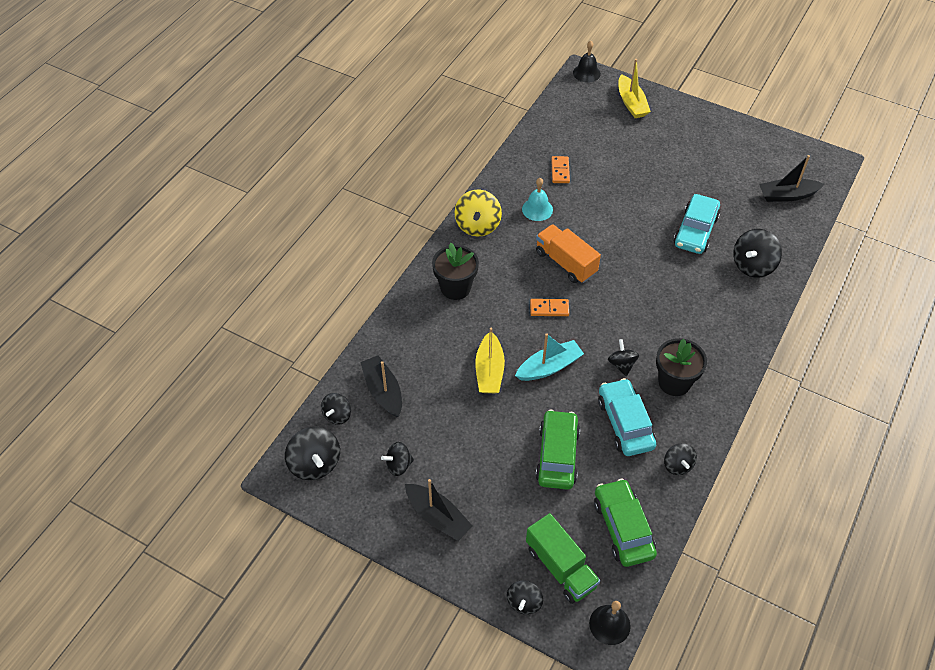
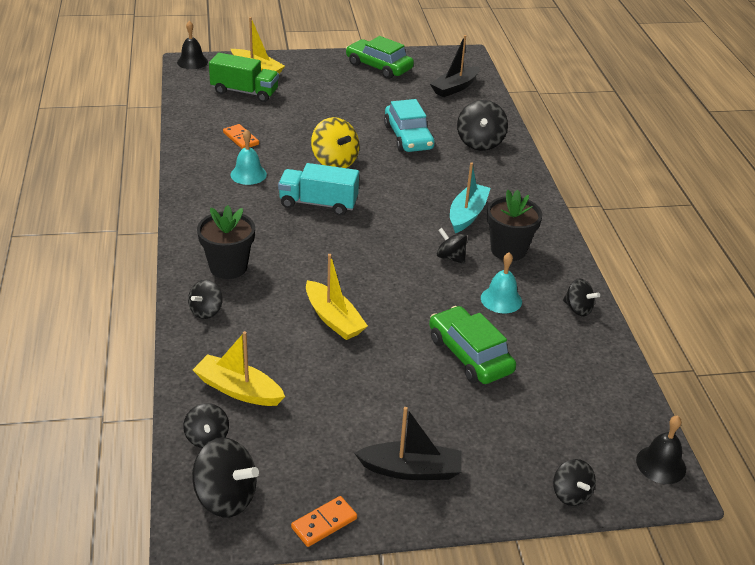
camera: 40 degrees left, 15 degrees down
black boat [360,355,402,417] -> yellow boat [193,331,285,406]
black spinning top [381,442,414,476] -> black spinning top moved to [188,280,223,319]
yellow spinning top [455,190,502,236] -> yellow spinning top moved to [311,117,359,168]
turquoise boat [515,333,584,381] -> turquoise boat moved to [450,162,491,233]
green truck [526,513,600,604] -> green truck moved to [209,53,279,102]
orange domino [530,299,569,316] -> orange domino moved to [291,496,357,547]
orange truck [536,224,601,283] -> turquoise truck [278,163,359,215]
green car [594,479,657,567] -> green car moved to [346,36,414,79]
turquoise car [598,378,656,456] -> turquoise bell [481,253,522,314]

